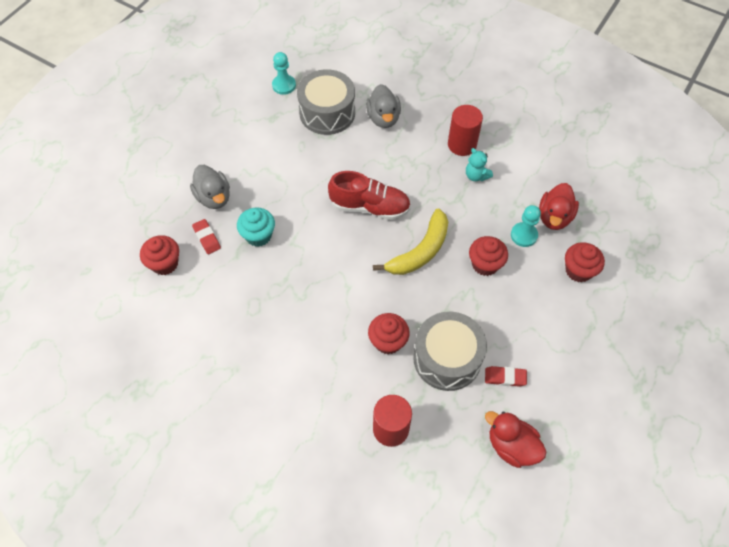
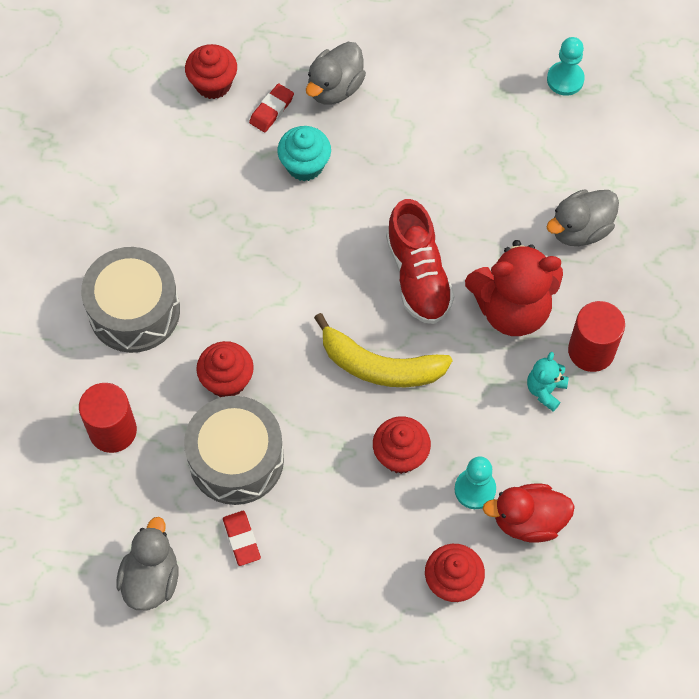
camera: 65 degrees right, 5 degrees up
grey drum [297,69,355,135] -> grey drum moved to [81,247,180,353]
red duck [485,411,547,468] -> grey duck [116,517,179,610]
none -> red teddy bear [465,240,563,336]

